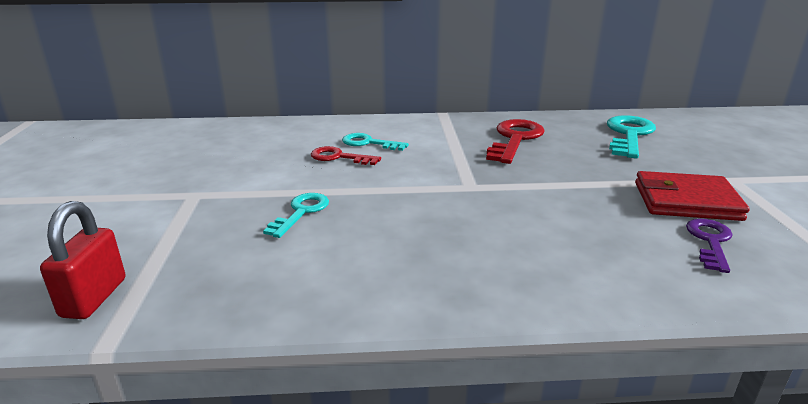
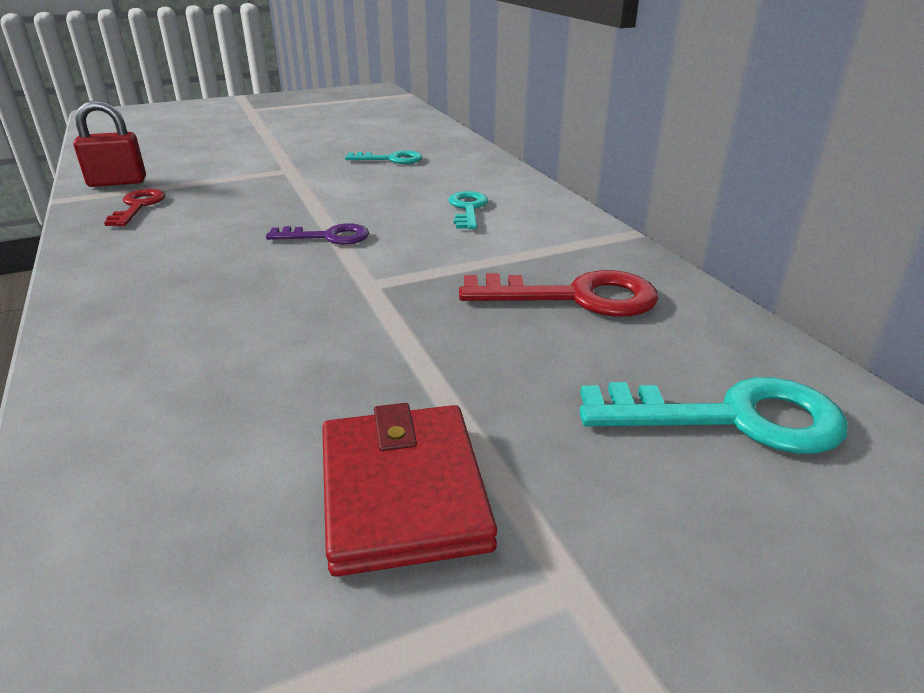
camera: 70 degrees right, 5 degrees up
turquoise key [263,193,329,238] -> turquoise key moved to [345,150,422,164]
red key [311,146,381,165] -> red key moved to [104,189,165,226]
purple key [686,219,732,273] -> purple key moved to [266,223,369,245]

